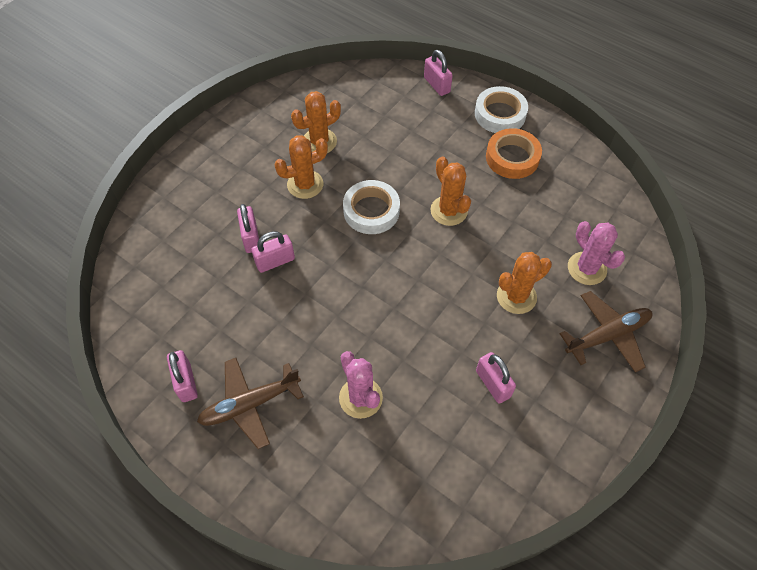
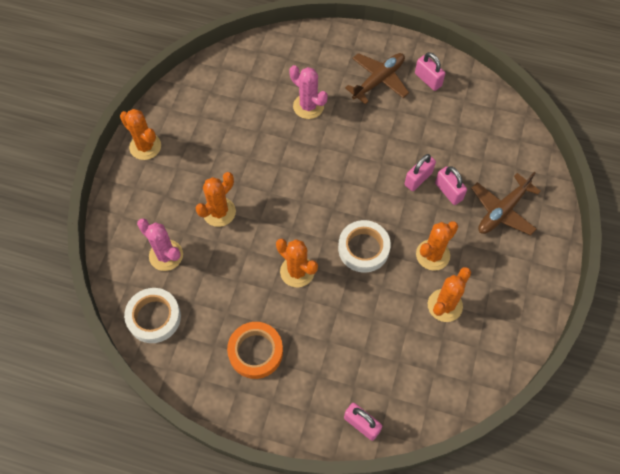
camera: 160 degrees right, 5 degrees up
white tape [475,86,528,133] -> white tape moved to [124,288,181,343]
pink padlock [476,352,516,404] -> none
brown plane [560,291,653,373] -> brown plane moved to [471,172,541,235]
none -> orange cactus [120,109,161,160]

